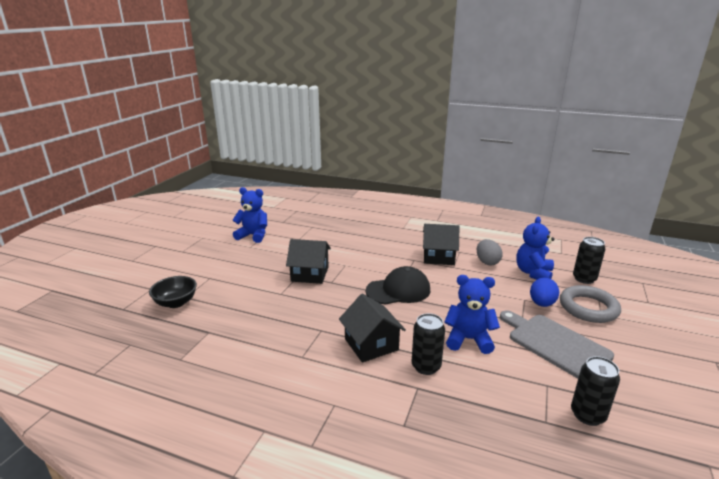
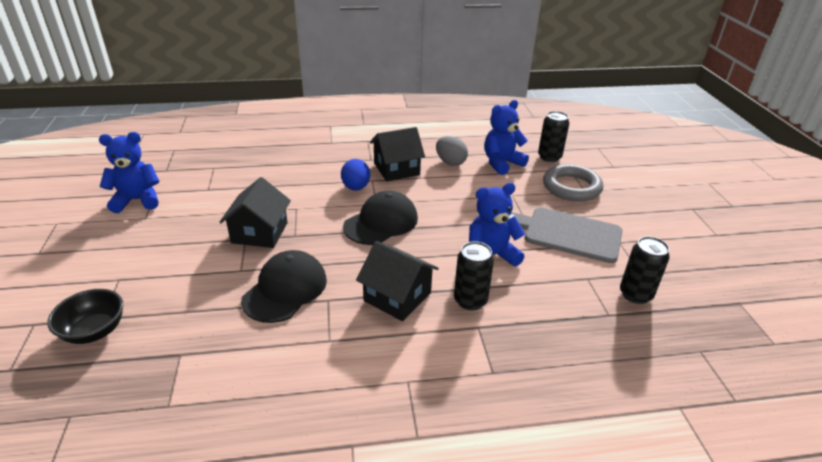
camera: 30 degrees left, 10 degrees up
black house [286,239,331,284] -> black house turned 60 degrees counterclockwise [219,177,291,248]
blue teddy bear [516,217,555,280] -> blue teddy bear turned 60 degrees clockwise [484,100,529,175]
blue egg [530,278,559,307] -> blue egg moved to [341,159,370,191]
none -> black cap [241,250,327,323]

